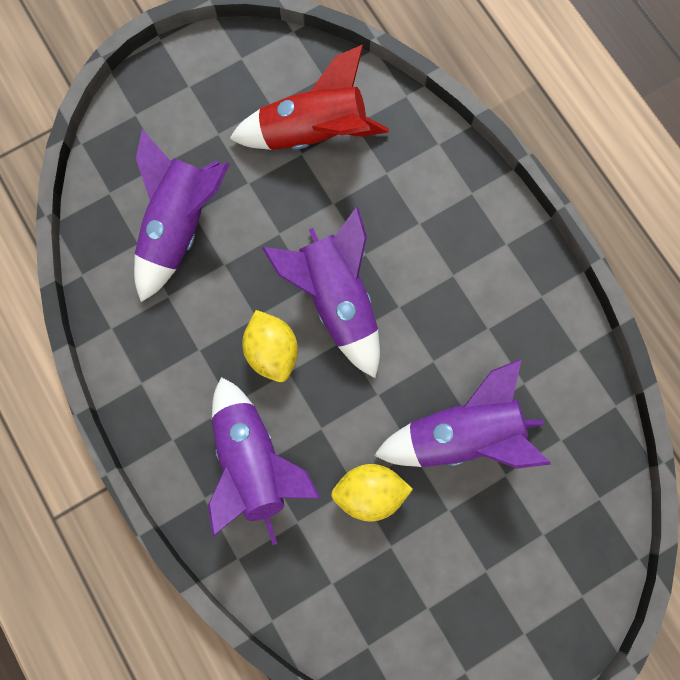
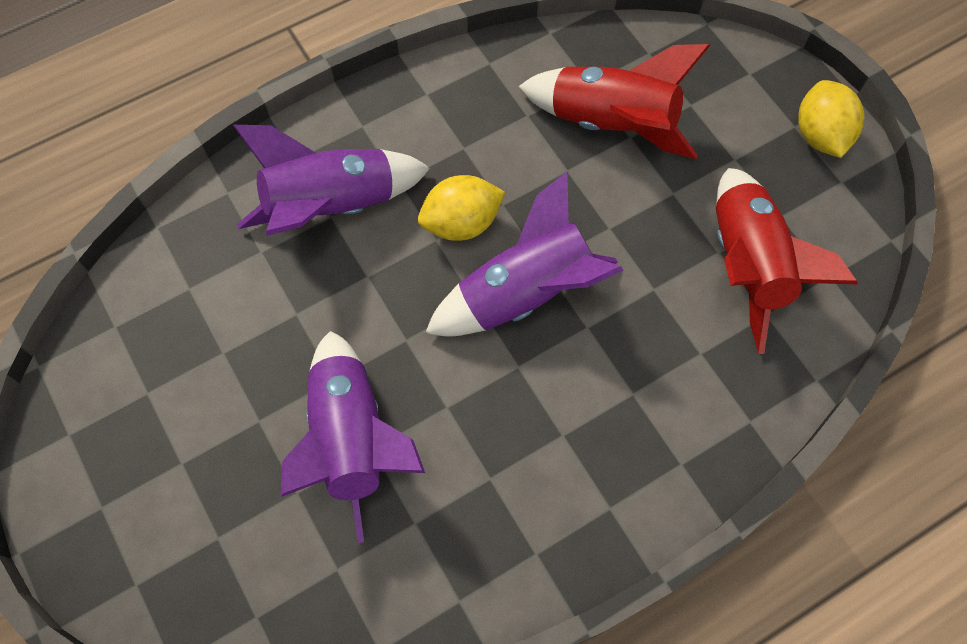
camera: 90 degrees right, 10 degrees down
purple rocket [134,129,230,302] -> red rocket [518,44,710,159]
yellow lemon [331,464,413,521] -> yellow lemon moved to [798,80,864,158]

